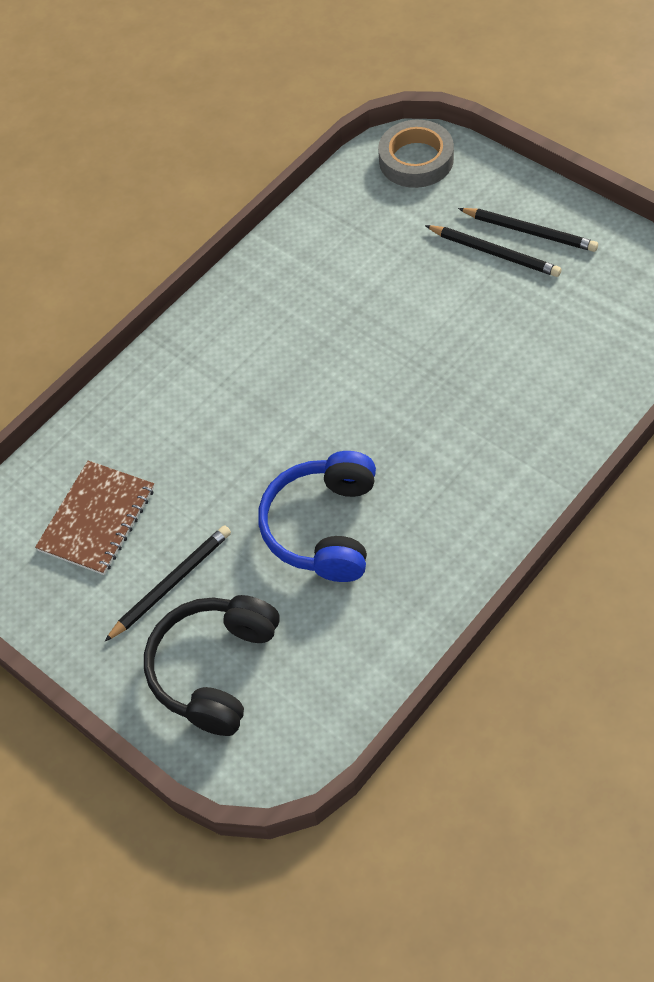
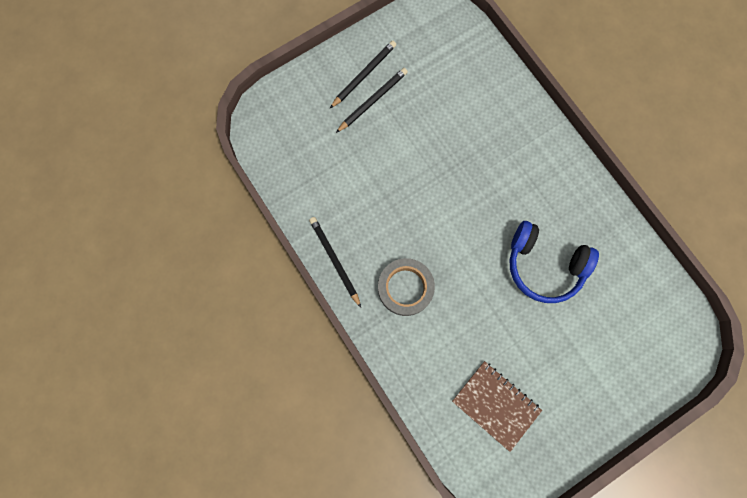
camera: 80 degrees left, 20 degrees up
black pencil [105,525,231,641] -> black pencil moved to [309,217,361,308]
black headphones [144,595,280,736] -> none
grey tape [378,120,454,188] -> grey tape moved to [378,258,435,316]

